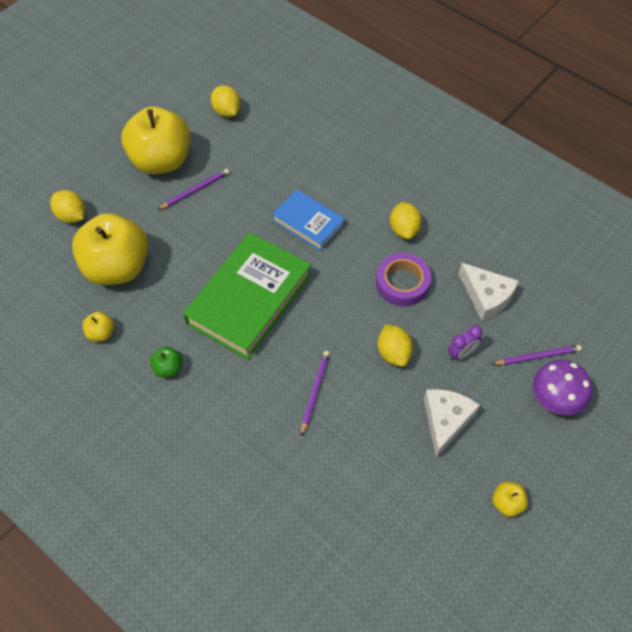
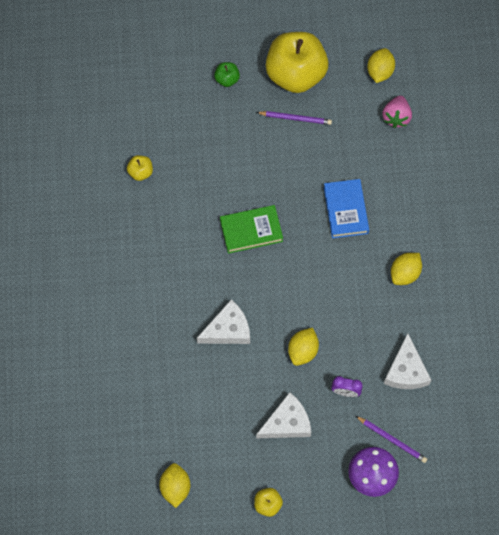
camera: 45 degrees right, 10 degrees up
yellow lemon [50,190,85,223] -> yellow lemon moved to [159,463,190,508]
yellow apple [72,213,148,285] -> none
green apple [150,346,183,378] -> green apple moved to [214,62,240,87]
green book [183,232,311,359] -> green book [220,205,283,254], size x0.56
purple pencil [301,351,330,436] -> white cheese [197,299,250,344]
purple tape [376,253,431,306] -> none
none -> pink strawberry [382,96,412,128]

